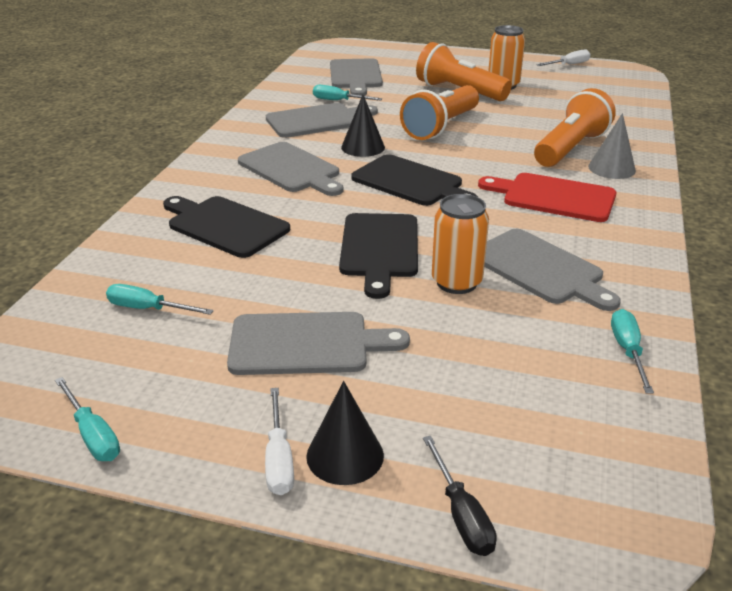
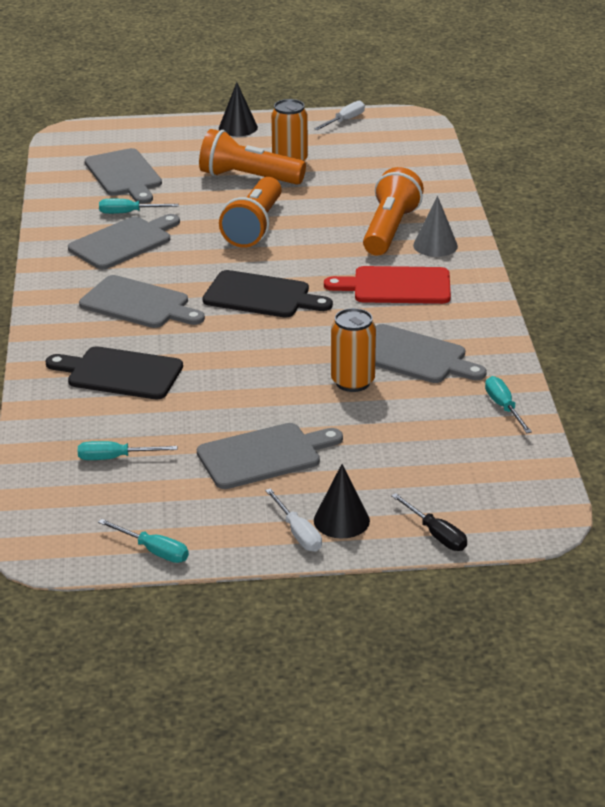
camera: 20 degrees left, 0 degrees up
black cutting board [339,213,418,299] -> none
black cone [341,95,385,157] -> black cone moved to [219,82,258,136]

